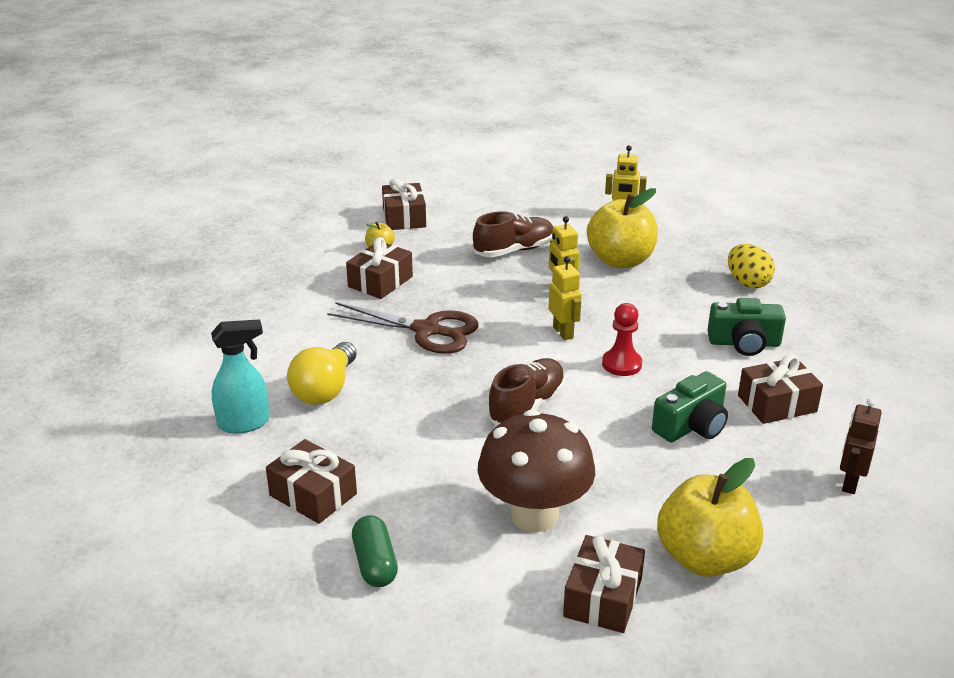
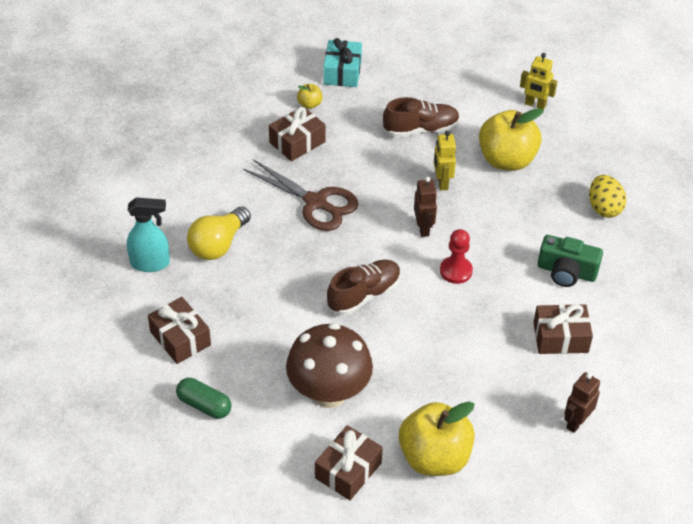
camera: 15 degrees right, 15 degrees up
green capsule [352,515,398,587] -> green capsule turned 60 degrees counterclockwise [176,378,232,419]
brown gift [382,178,426,230] -> turquoise gift [323,38,362,87]
yellow robot [548,256,582,340] -> brown robot [414,177,437,237]
green camera [652,371,728,442] -> none

